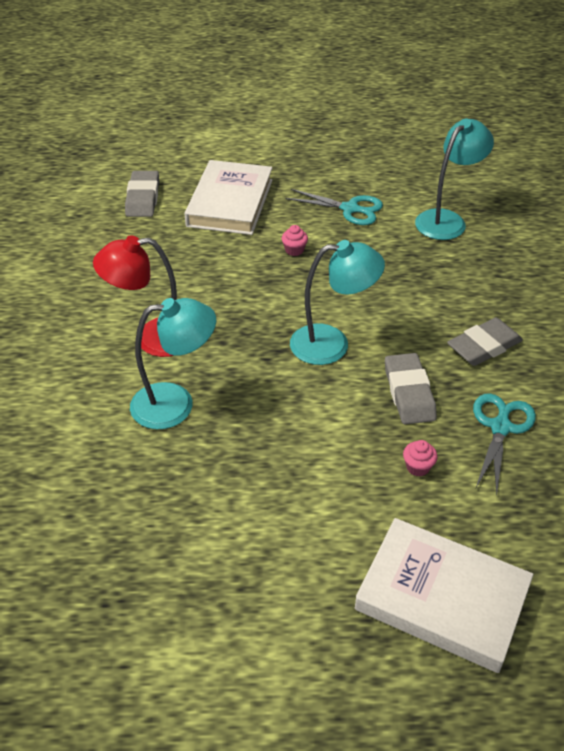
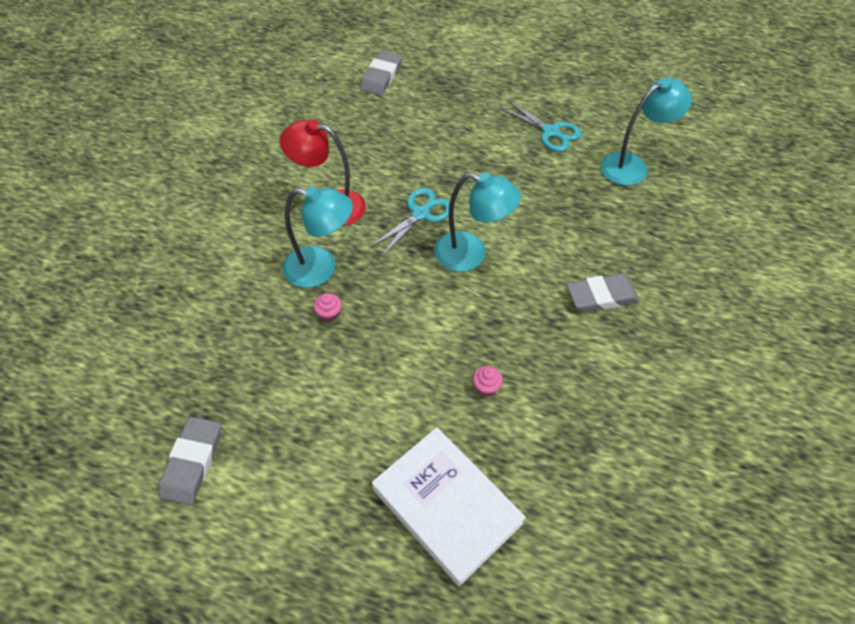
camera: 20 degrees right, 10 degrees up
white book [184,160,273,235] -> none
pink cupcake [282,225,308,256] -> pink cupcake moved to [314,293,342,322]
grey eraser [385,353,437,424] -> grey eraser moved to [159,417,221,505]
turquoise scissors [473,393,536,496] -> turquoise scissors moved to [370,188,450,256]

